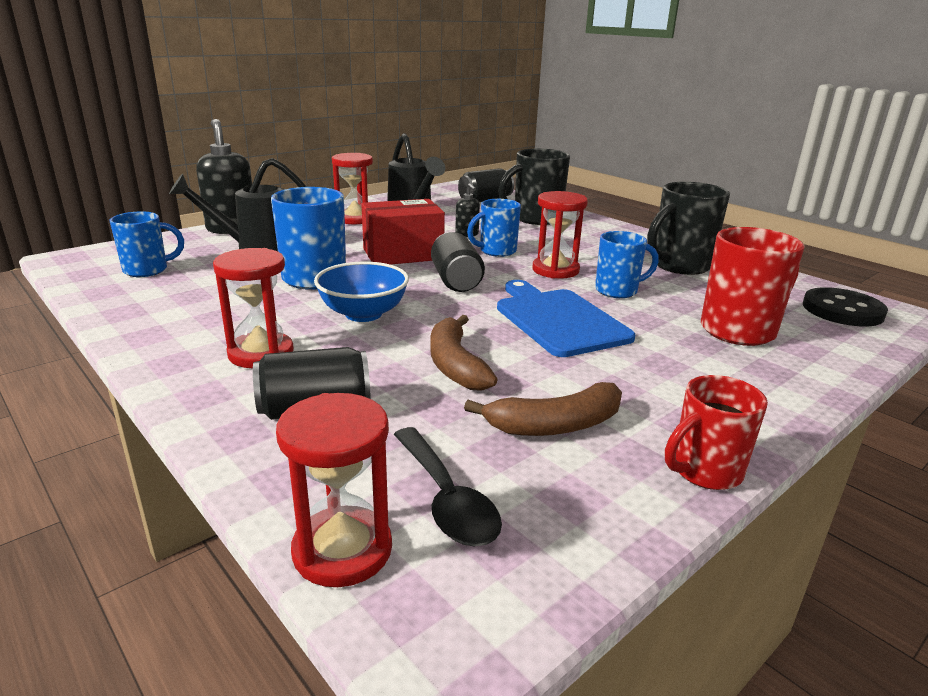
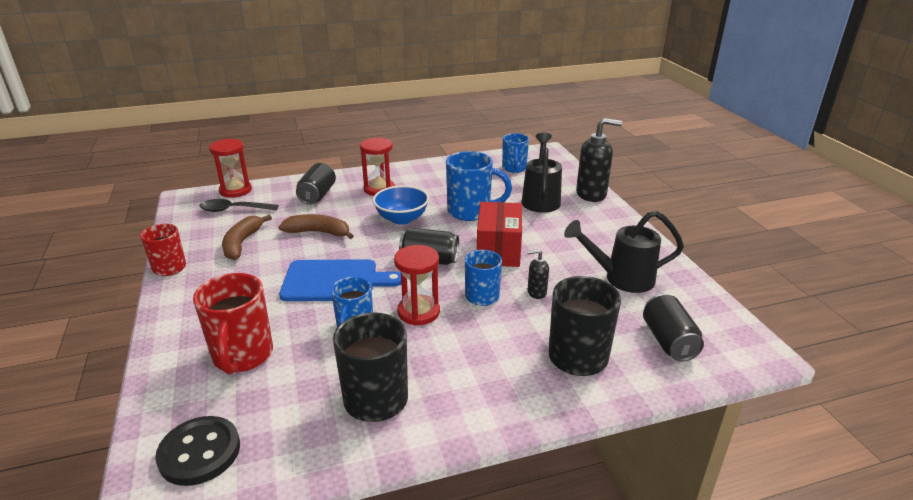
camera: 115 degrees right, 5 degrees up
red hourglass [332,153,373,225] -> none

